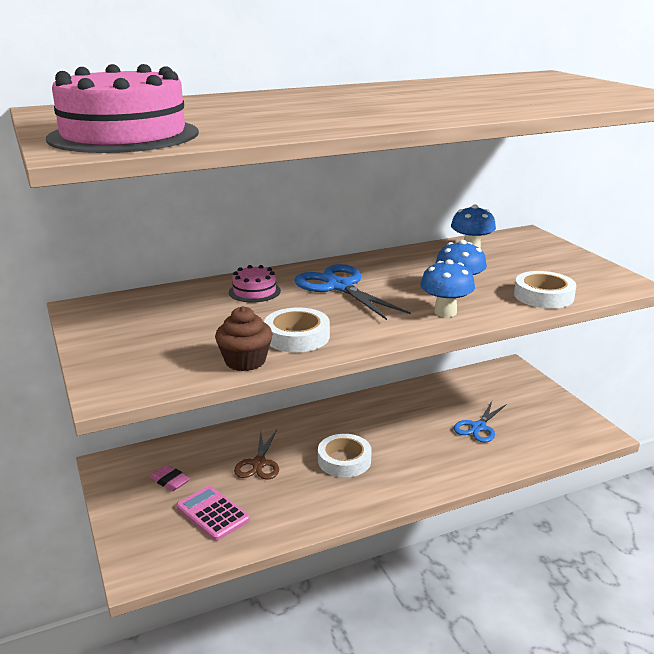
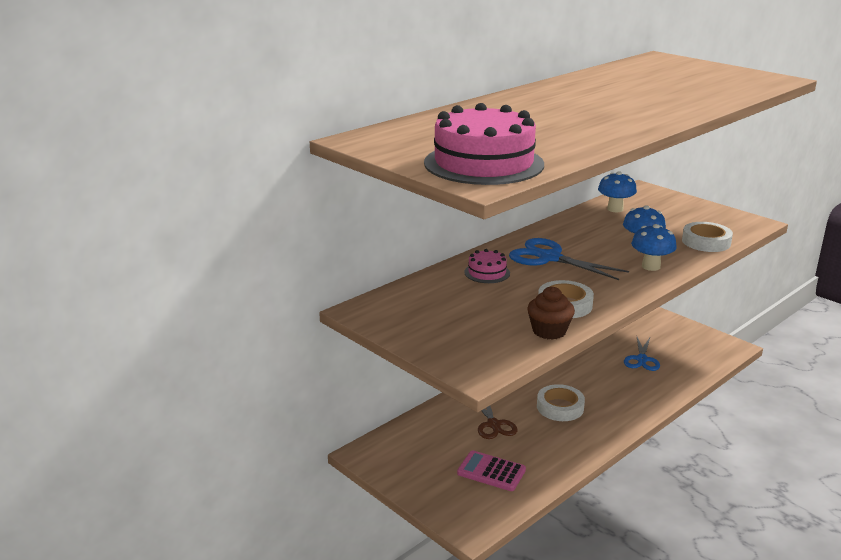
camera: 20 degrees left, 0 degrees up
pink eraser [149,465,190,491] -> none

